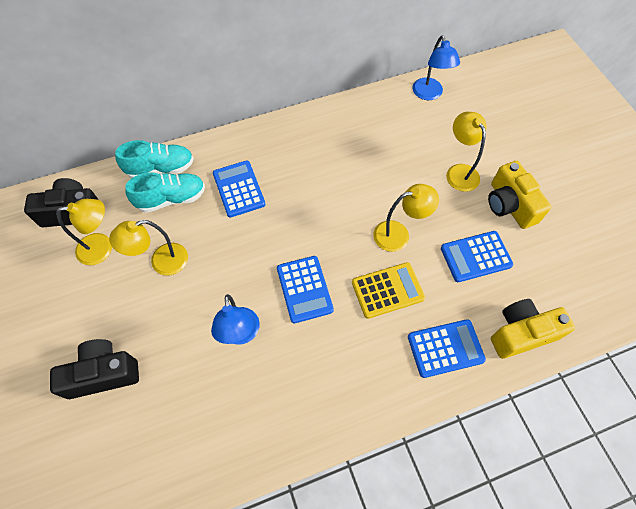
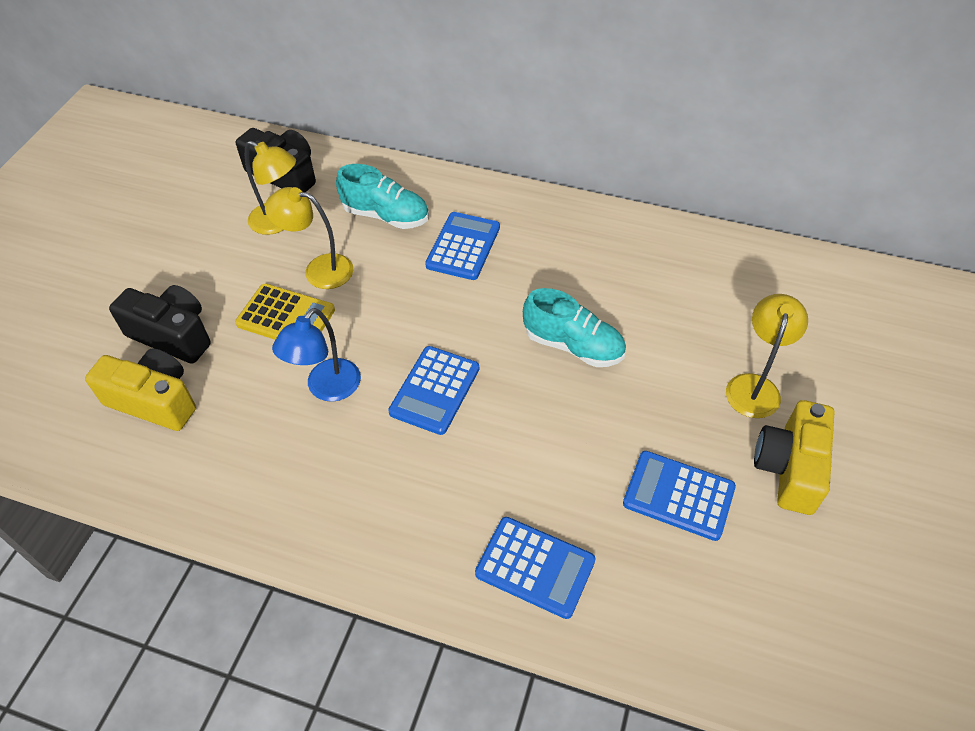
camera: 40 degrees right, 10 degrees down
turquoise shoe [115,140,194,178] -> turquoise shoe moved to [523,288,626,367]
yellow calculator [352,262,425,319] -> yellow calculator moved to [235,283,335,340]
yellow lamp [373,184,439,252] -> none
blue lamp [412,36,460,100] -> none
yellow camera [491,299,575,359] -> yellow camera moved to [85,348,196,431]

